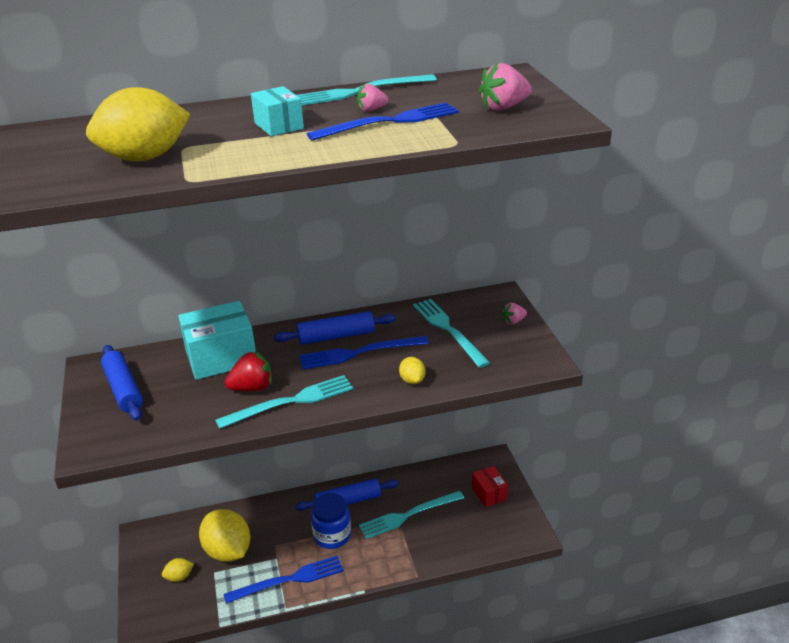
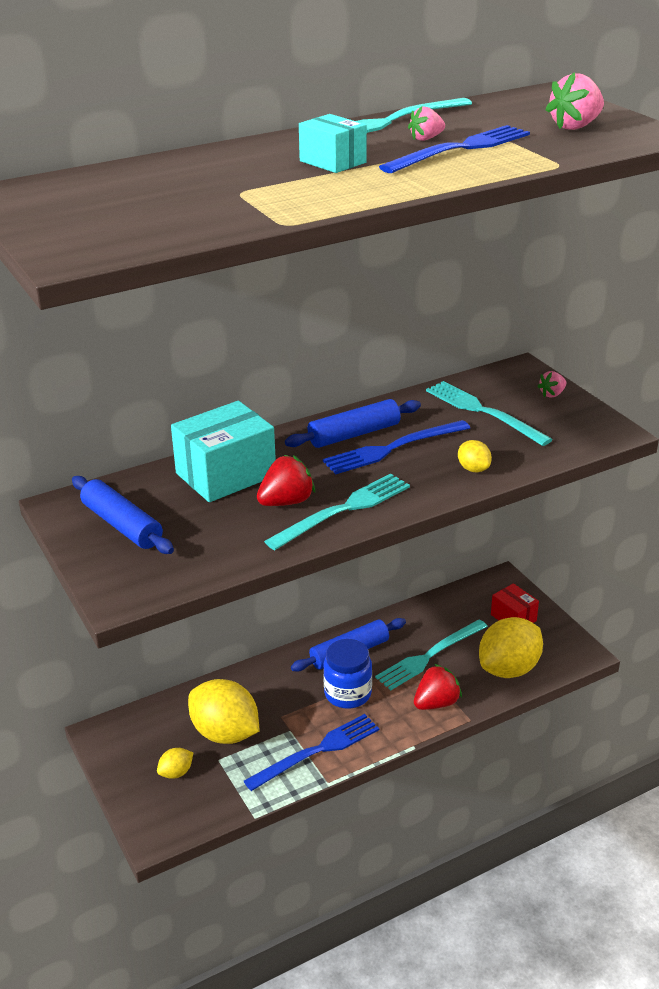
camera: 15 degrees left, 0 degrees up
yellow lemon [86,87,190,161] -> yellow lemon moved to [479,617,543,678]
none -> red strawberry [414,664,462,710]

